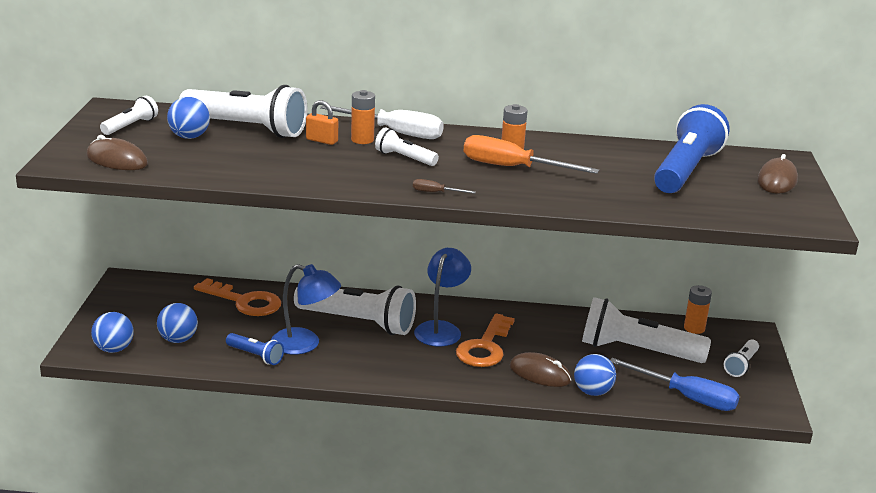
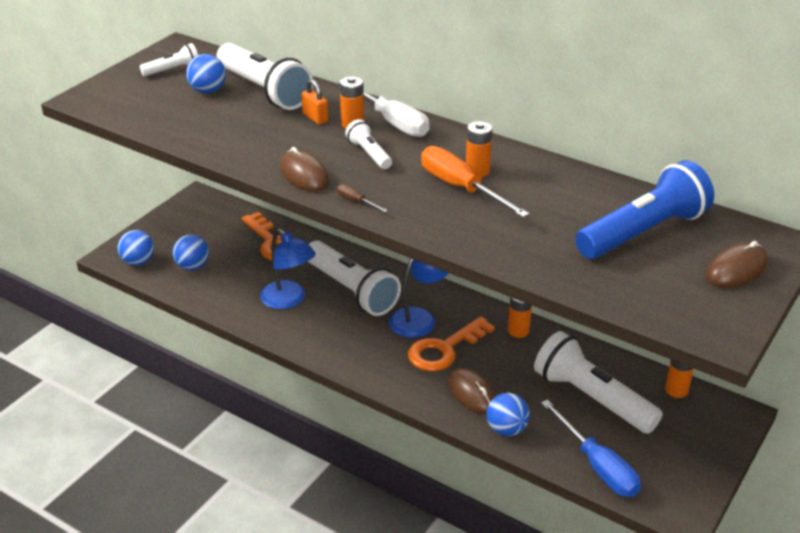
camera: 30 degrees right, 10 degrees up
brown mouse [86,135,148,170] -> brown mouse moved to [280,147,329,192]
blue flashlight [226,333,284,365] -> none
white flashlight [724,339,759,377] -> none
none -> orange battery [508,297,532,338]

